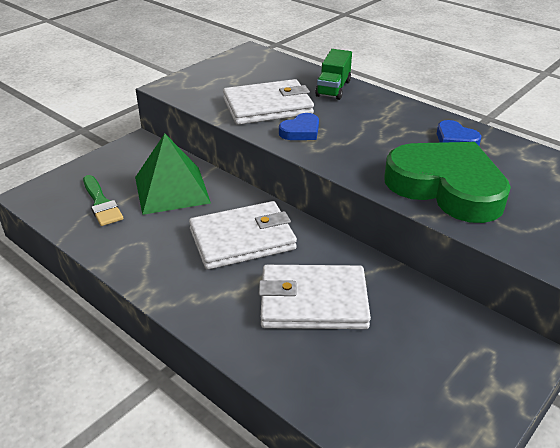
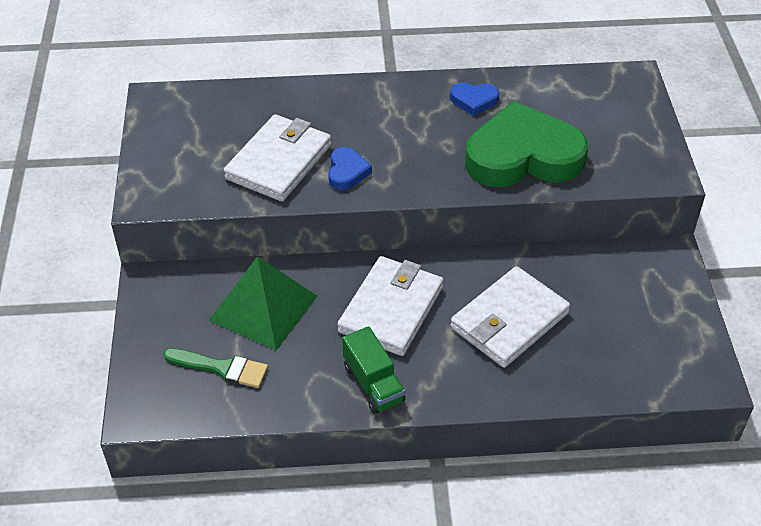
camera: 45 degrees left, 10 degrees up
green truck [315,49,352,100] -> green truck moved to [342,326,405,414]

